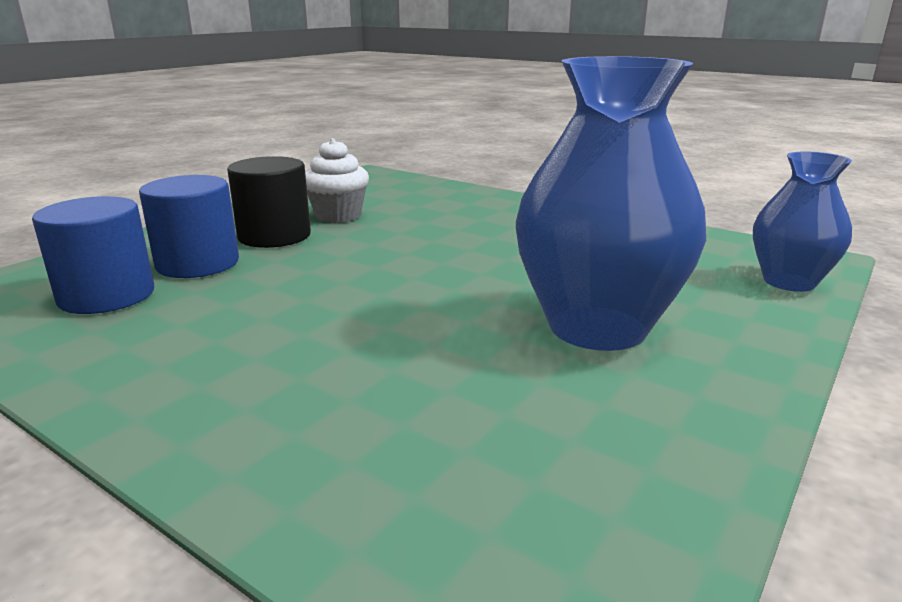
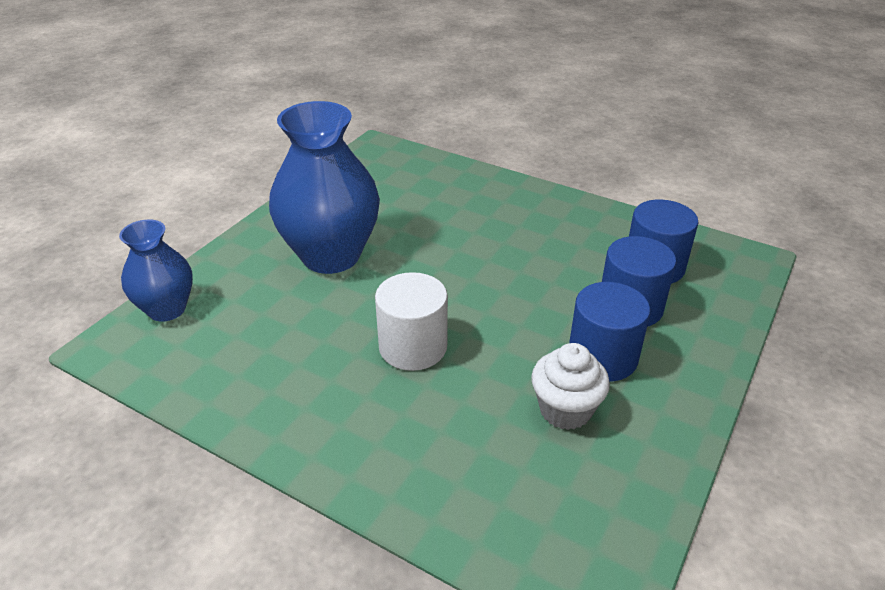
camera: 175 degrees right, 15 degrees up
black cylinder [227,156,311,248] -> blue cylinder [569,282,650,382]
none -> white cylinder [375,272,448,371]

